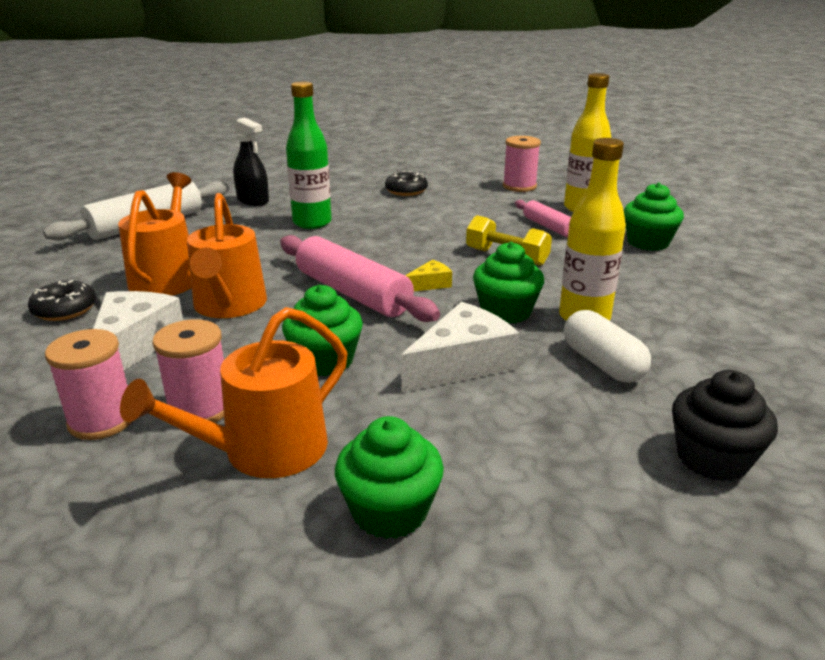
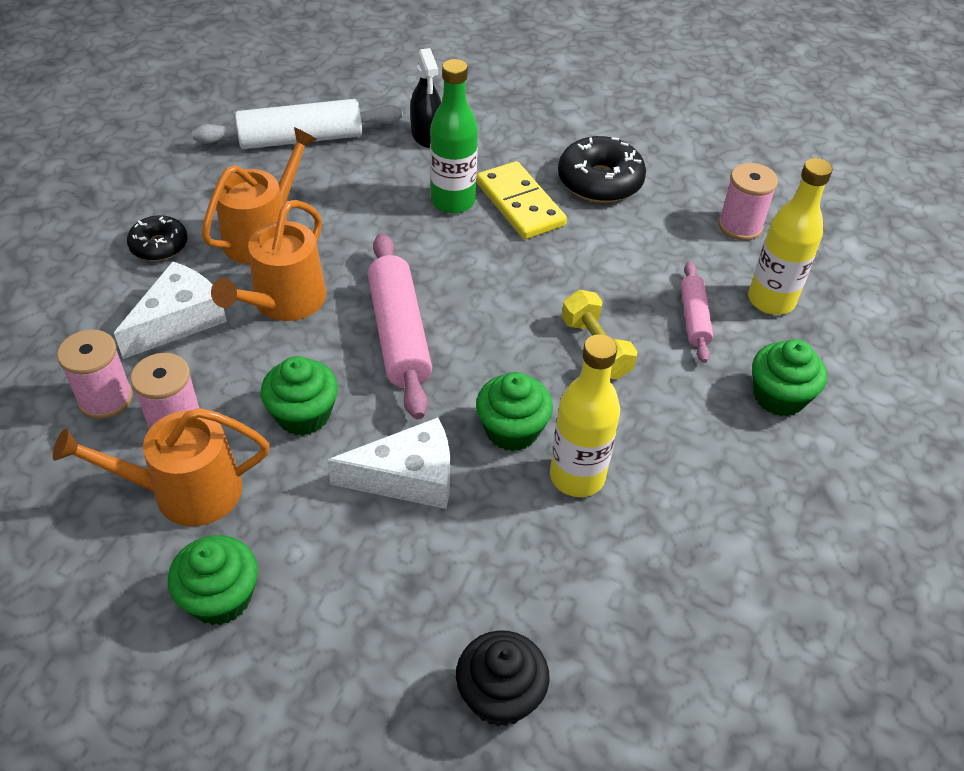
camera: 30 degrees right, 20 degrees up
black donut [385,171,428,196] -> black donut [558,136,646,203], size x1.62
yellow cheese [405,260,452,291] -> none
white capsule [564,310,651,383] -> none
none -> yellow domino [476,161,567,239]

